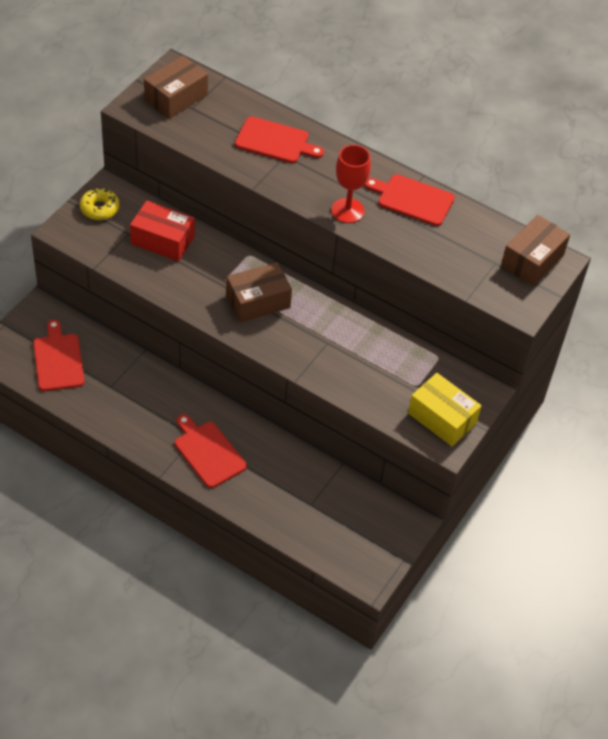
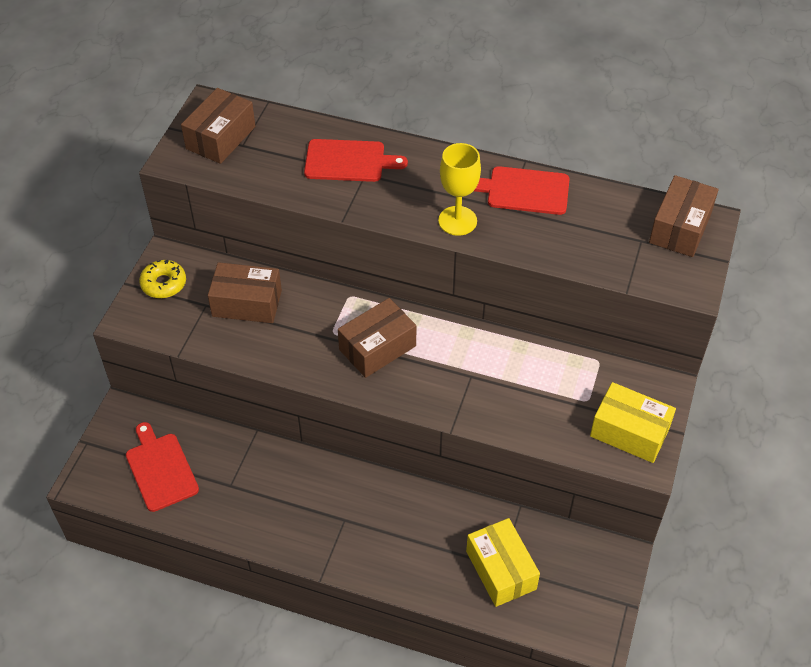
camera: 10 degrees left, 0 degrees up
red box [130,200,195,261] -> brown box [208,262,282,323]
red cutting board [175,414,247,488] -> none
red goblet [331,145,371,223] -> yellow goblet [438,143,481,236]
none -> yellow box [466,518,540,607]

